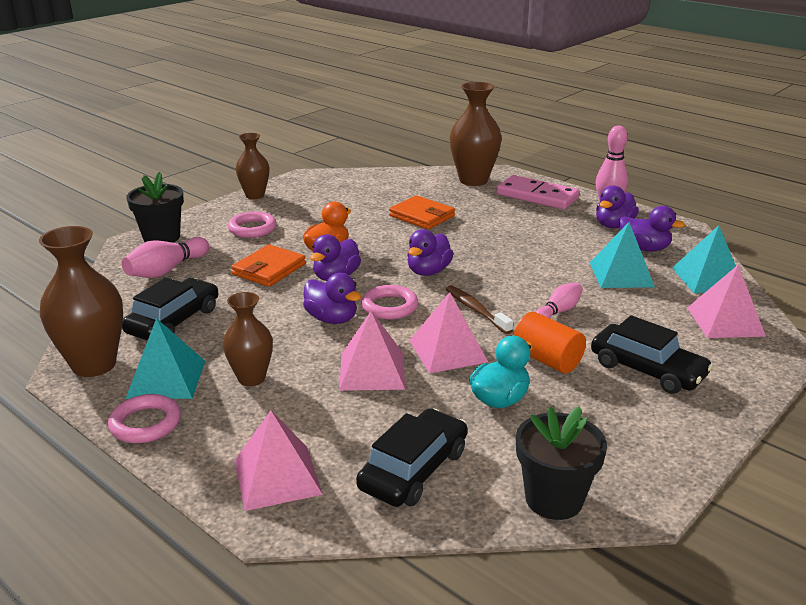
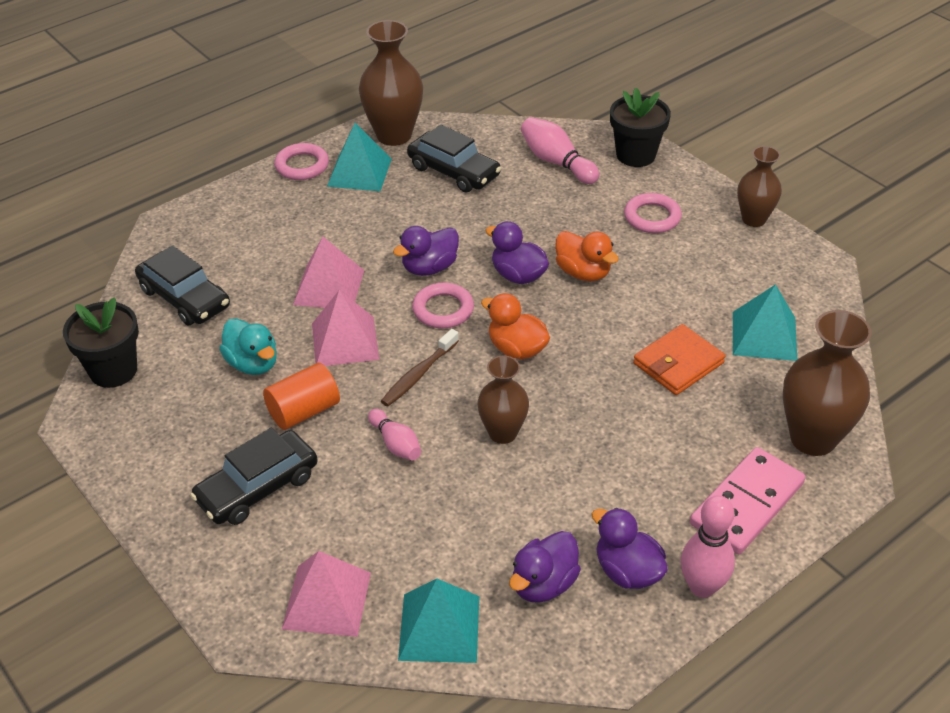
camera: 100 degrees right, 15 degrees up
brown vase [223,292,273,386] -> brown vase moved to [477,355,529,444]
orange wallet [231,244,306,287] -> none
pink pyramid [234,410,323,511] -> none
purple duck [407,229,453,276] -> orange duck [481,293,550,360]
brown toothbrush [446,285,513,334] -> brown toothbrush turned 150 degrees clockwise [381,329,459,406]
turquoise pyramid [590,222,655,288] -> turquoise pyramid moved to [733,284,797,361]

